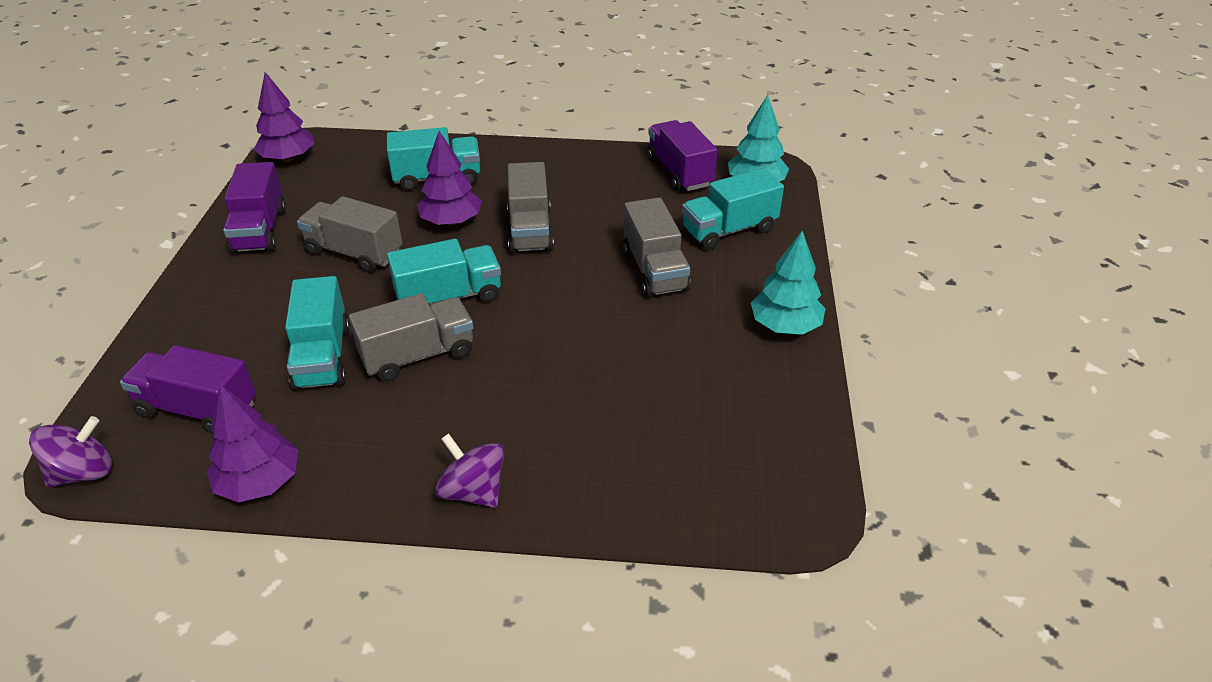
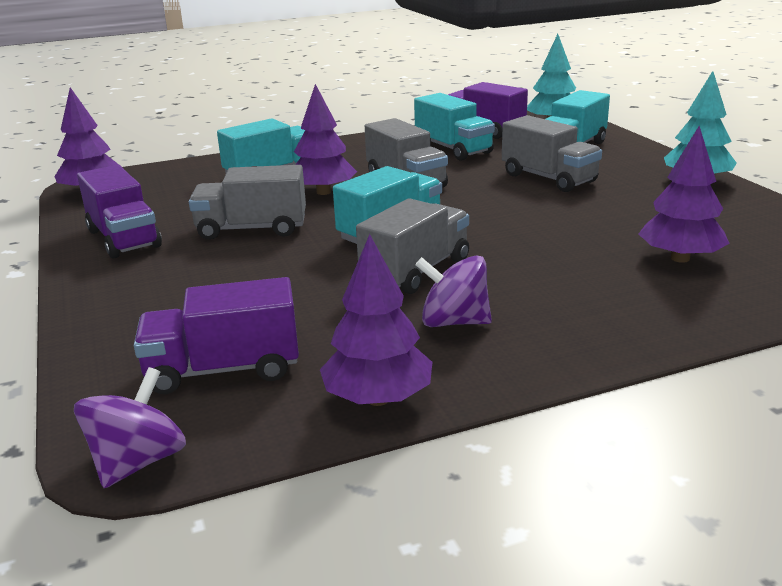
camera: 25 degrees left, 15 degrees down
turquoise truck [285,276,350,391] -> turquoise truck moved to [414,93,495,161]
purple spinning top [435,433,505,508] -> purple spinning top moved to [415,256,492,327]
none -> purple tree [639,126,730,263]

